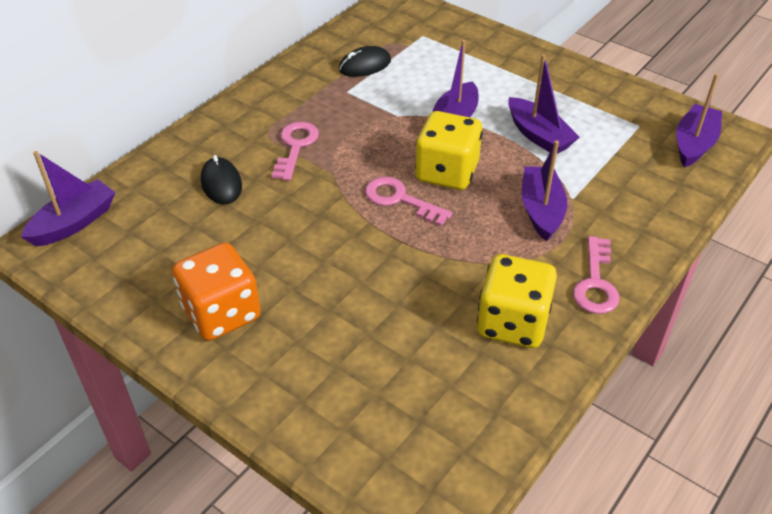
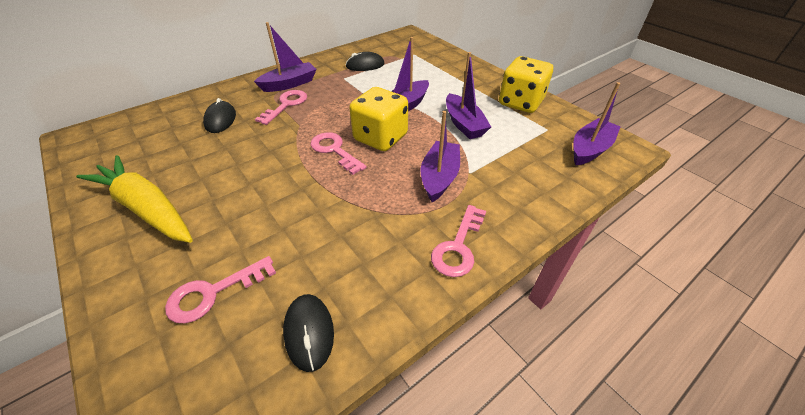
camera: 15 degrees right, 0 degrees up
purple boat [21,151,116,246] -> purple boat moved to [254,22,316,92]
orange dice [172,243,261,341] -> yellow carrot [76,155,193,243]
yellow dice [477,254,557,348] -> yellow dice moved to [499,56,553,113]
none -> pink key [165,256,276,323]
none -> black mouse [283,294,334,372]

